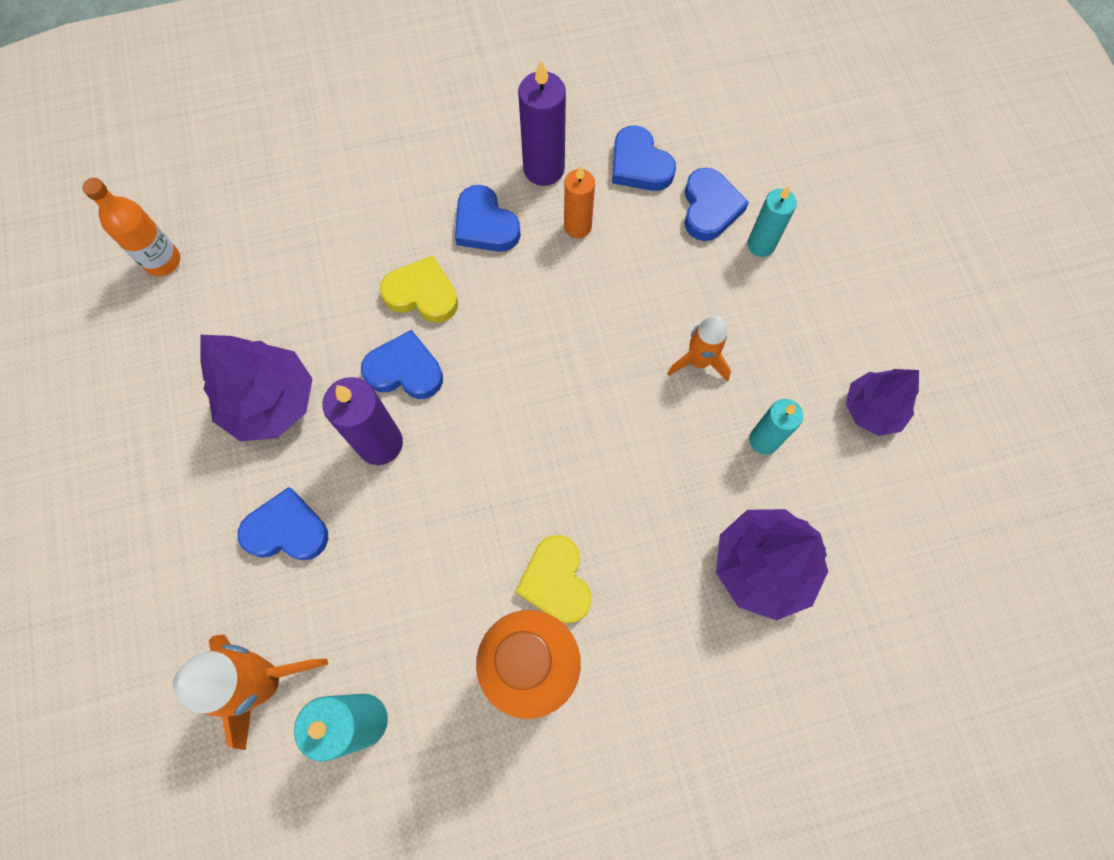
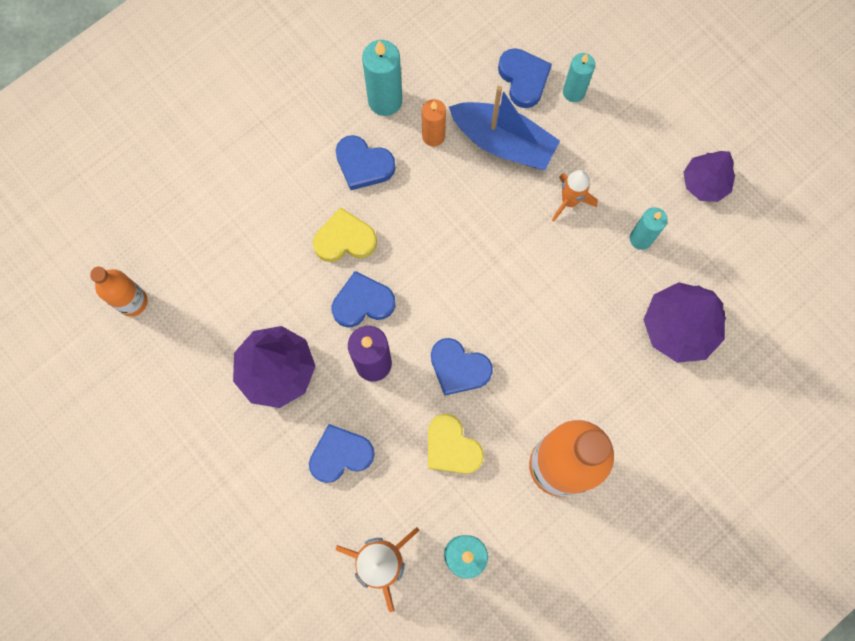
camera: 25 degrees left, 5 degrees up
yellow heart [515,535,592,624] -> yellow heart moved to [428,414,484,474]
purple candle [518,60,566,186] -> turquoise candle [362,40,402,116]
blue heart [612,125,676,191] -> blue heart moved to [431,338,493,396]
none -> blue boat [449,86,560,170]

